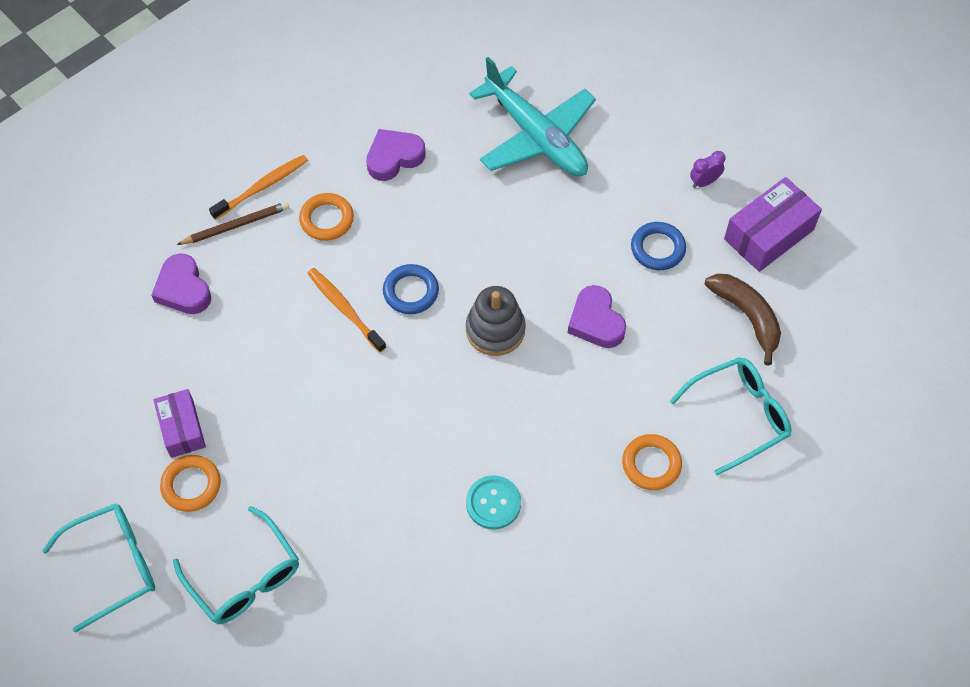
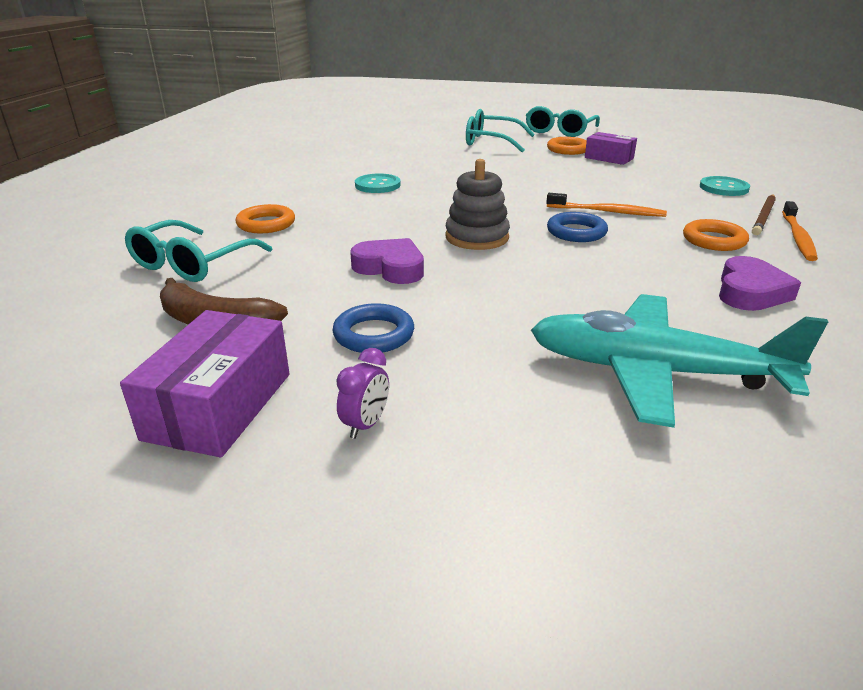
camera: 145 degrees right, 30 degrees down
purple heart [151,253,211,314] -> turquoise button [700,176,750,196]

